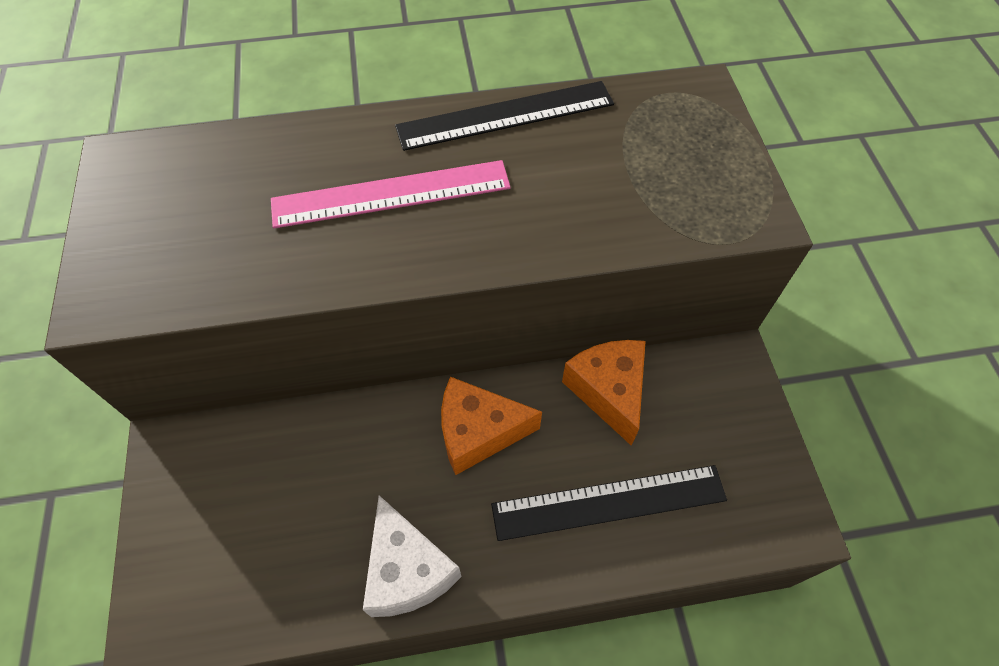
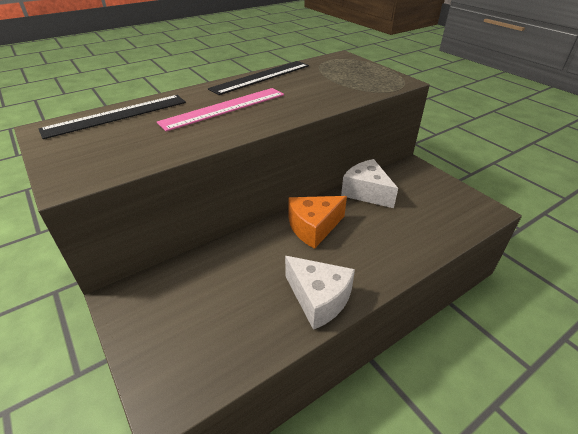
camera: 25 degrees left, 20 degrees down
black ruler [491,465,727,541] -> black ruler moved to [39,95,186,139]
orange cheese [562,340,646,446] -> white cheese [341,159,398,208]

